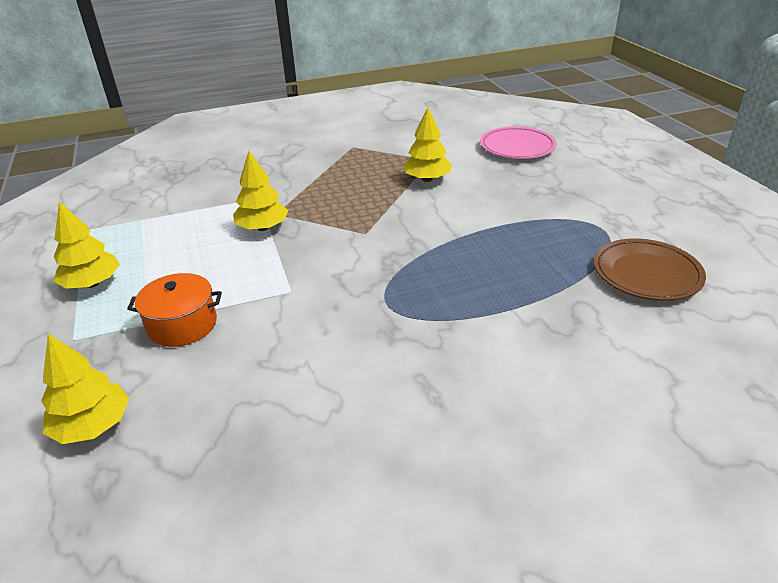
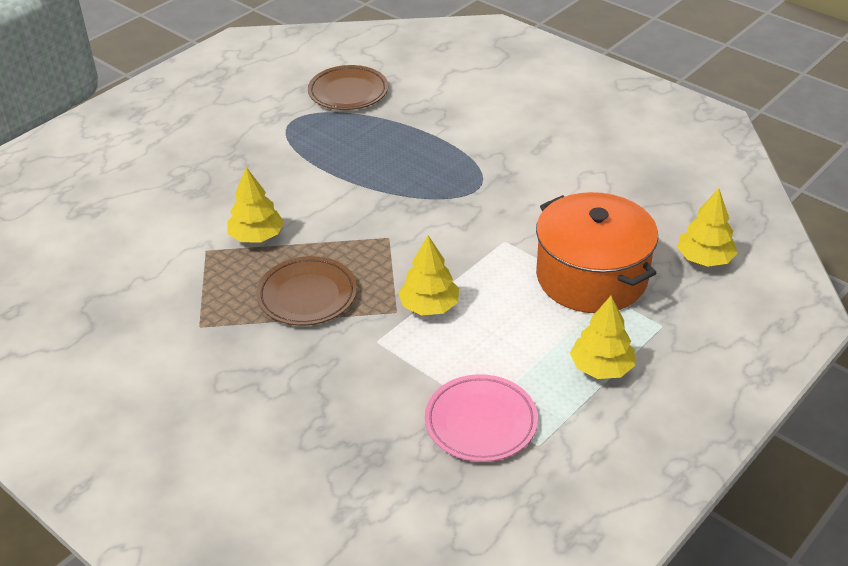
camera: 120 degrees left, 5 degrees up
orange pot [127,273,222,347] -> orange pot [536,192,658,313], size x1.83
pink plate [480,126,557,159] -> pink plate moved to [425,374,538,462]
none -> brown plate [256,256,357,326]

